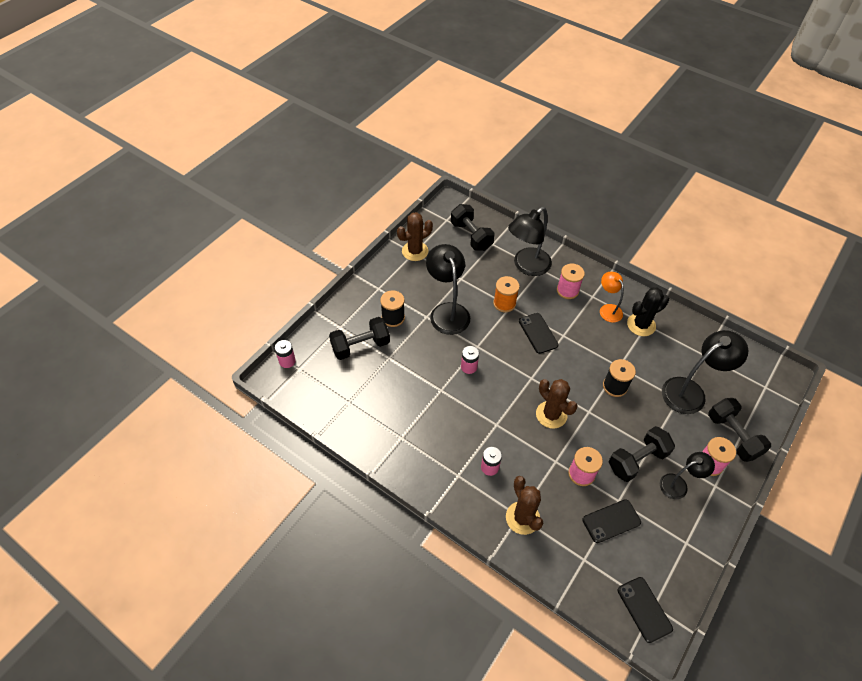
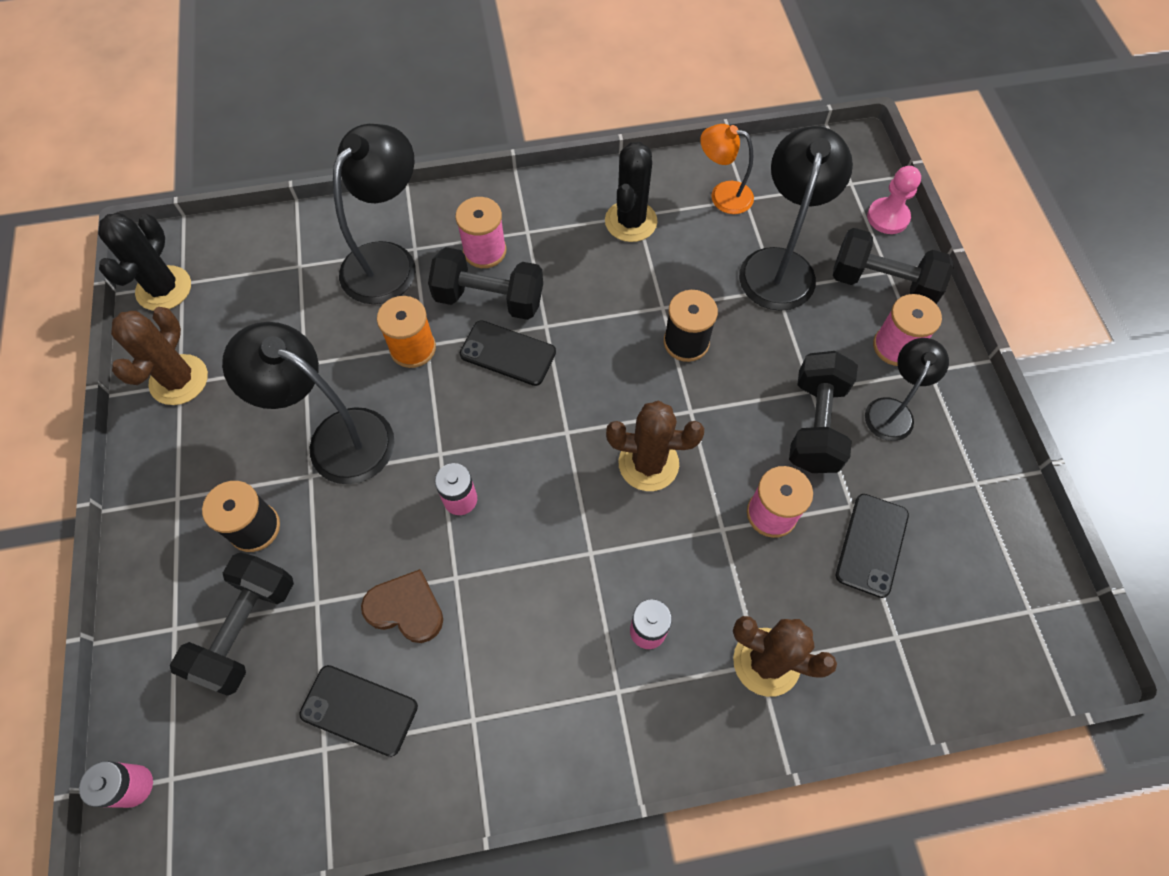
camera: 45 degrees left, 10 degrees up
black dumbbell [451,204,495,251] -> black dumbbell moved to [428,247,543,320]
black lamp [508,207,552,276] -> black lamp turned 150 degrees counterclockwise [333,124,415,304]
orange lamp [600,272,624,323] -> orange lamp moved to [700,124,754,214]
black phone [618,577,673,643] -> black phone moved to [299,665,418,757]
none -> black cactus [98,213,191,311]
none -> brown heart [361,569,443,643]
none -> pink pawn [867,166,921,234]

